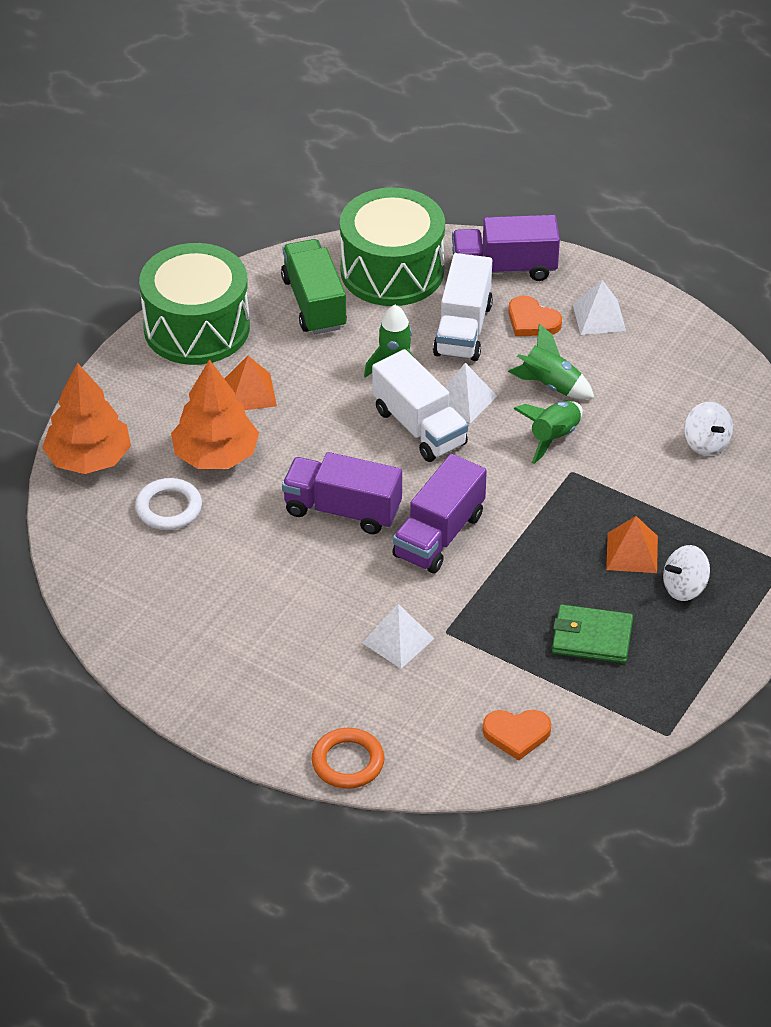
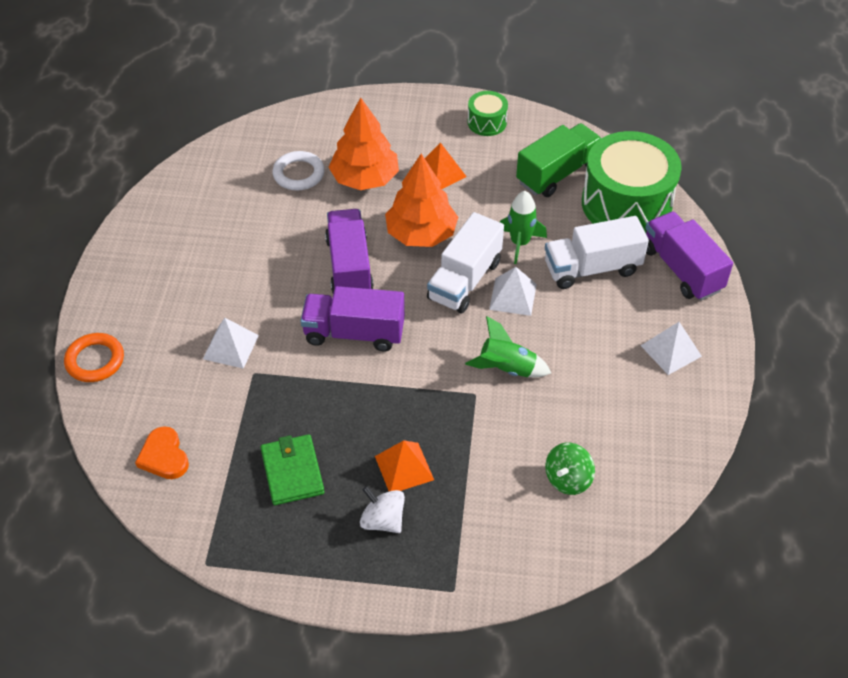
camera: 65 degrees right, 5 degrees up
orange tree [42,363,131,474] -> orange tree moved to [385,154,458,247]
green drum [139,243,250,365] -> green drum [468,91,508,136], size x0.46
orange heart [508,295,562,336] -> none
green rocket [508,323,594,399] -> none
white spinning top [684,402,733,456] -> green spinning top [545,443,595,495]

